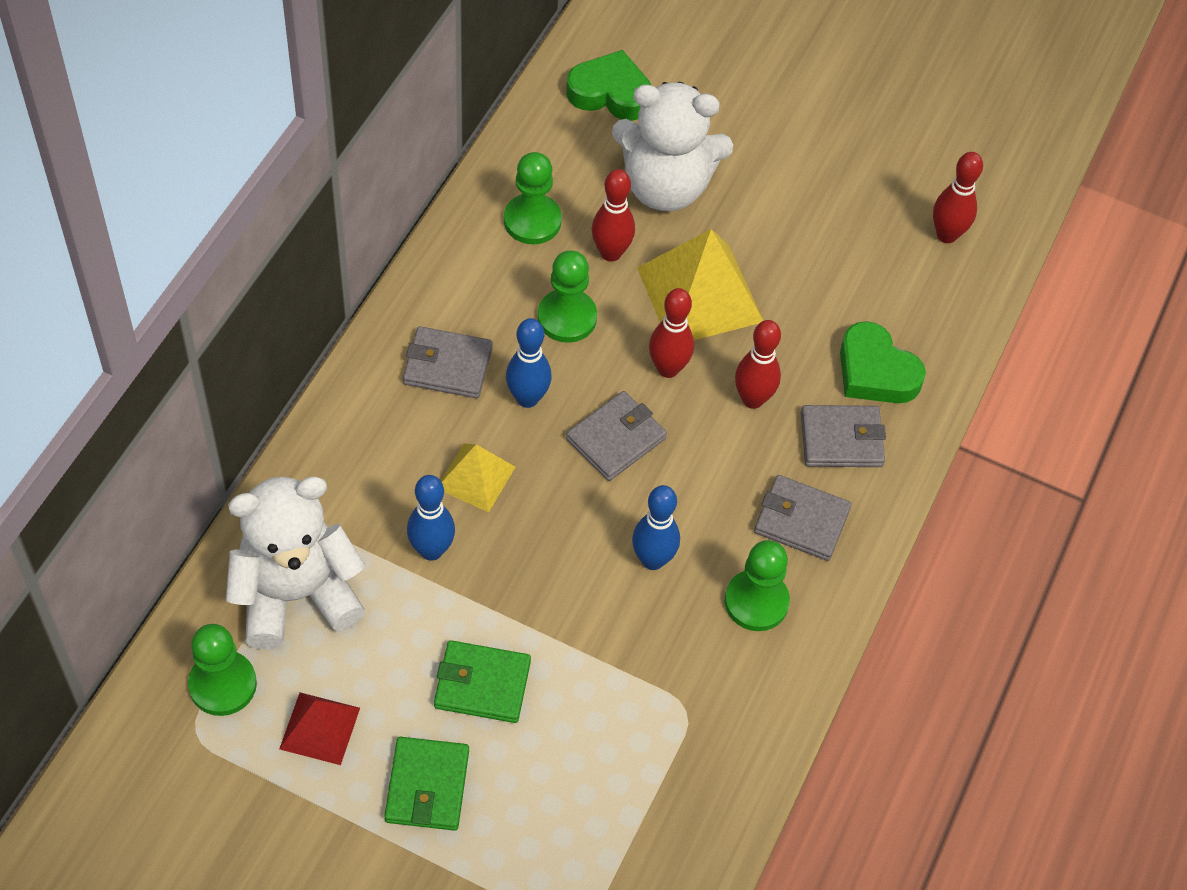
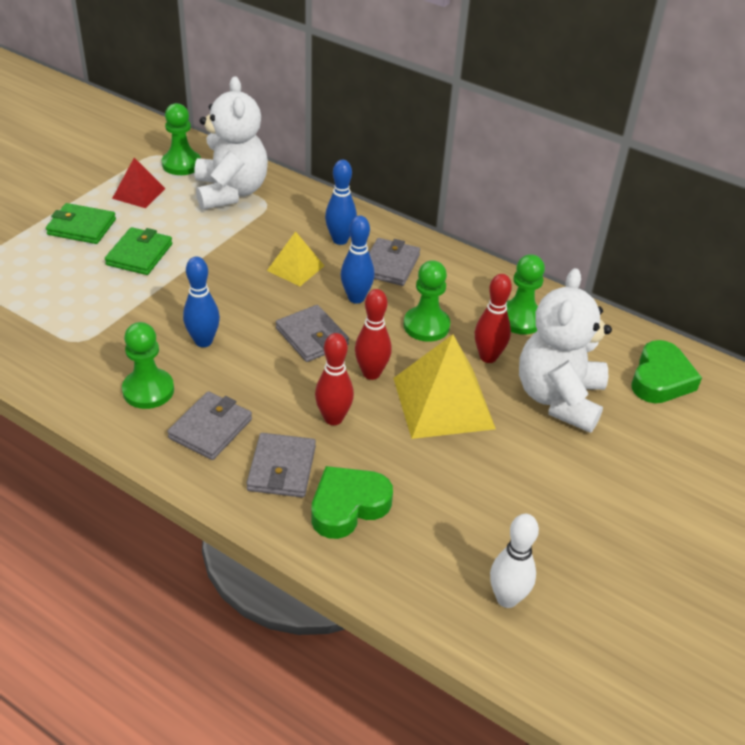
camera: 100 degrees right, 15 degrees down
blue bowling pin [407,475,455,561] -> blue bowling pin moved to [325,160,357,245]
red bowling pin [933,152,983,243] -> white bowling pin [490,514,539,608]

